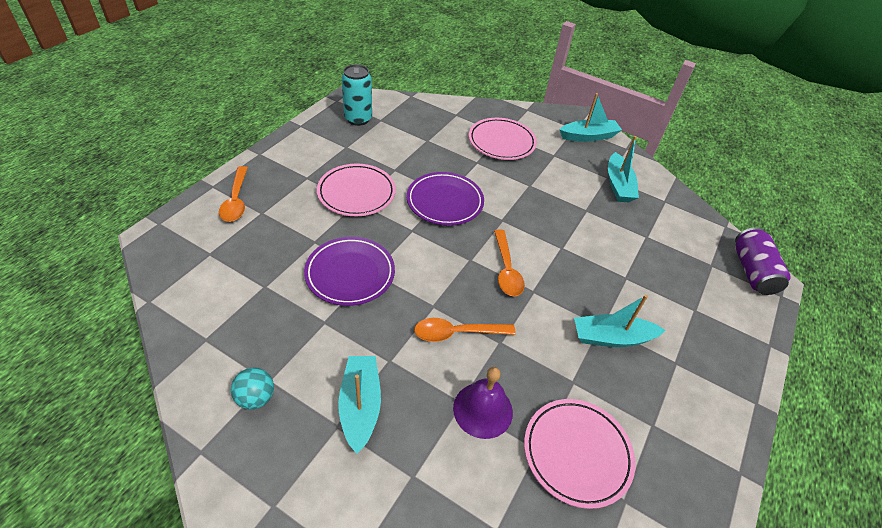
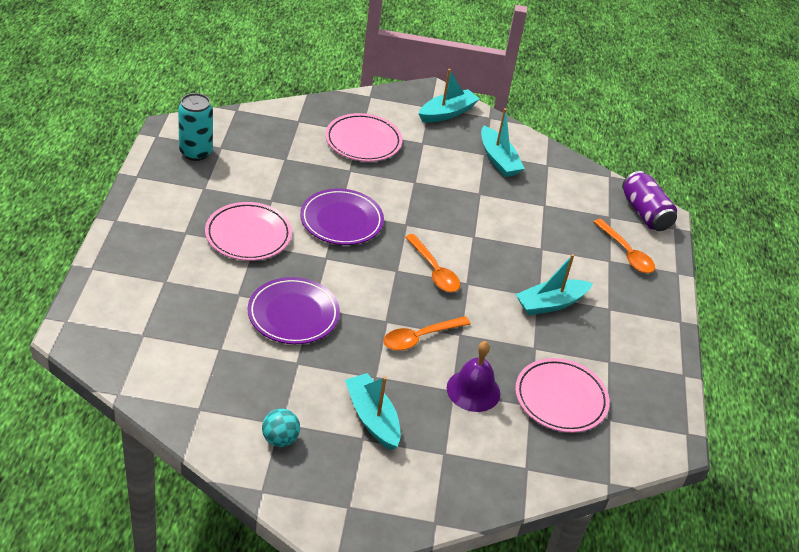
camera: 25 degrees left, 5 degrees down
orange spoon [219,166,248,222] -> orange spoon moved to [594,219,655,273]

